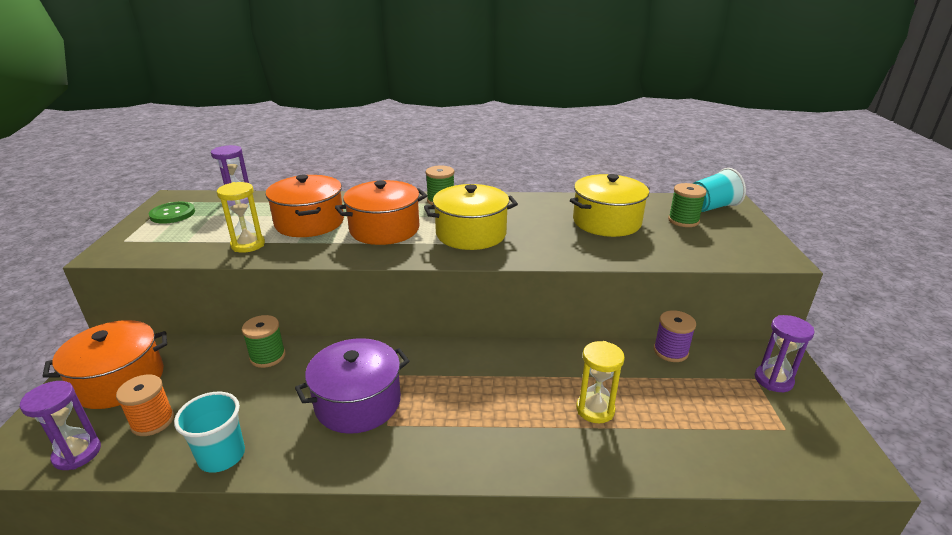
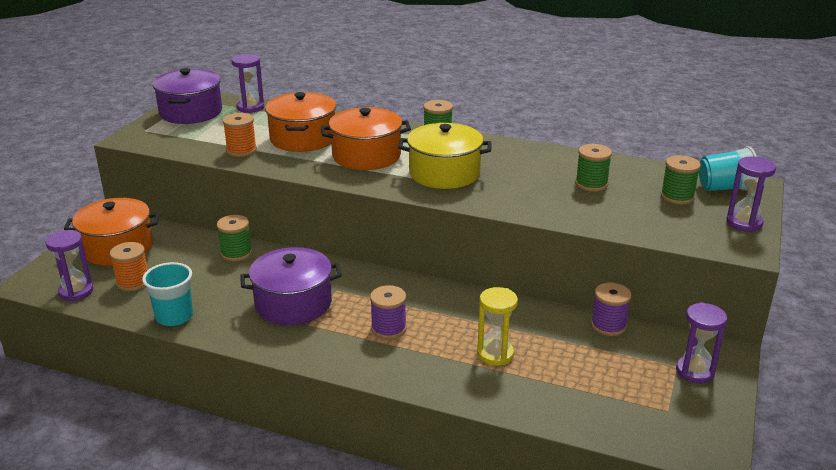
camera: 20 degrees right, 0 degrees up
green button [149,202,195,224] -> purple pot [153,68,222,124]
yellow hourglass [217,182,265,253] -> orange spool [223,113,257,157]
yellow pot [570,174,650,237] -> green spool [575,144,612,192]
none -> purple spool [370,285,407,339]
none -> purple hourglass [726,157,776,232]

